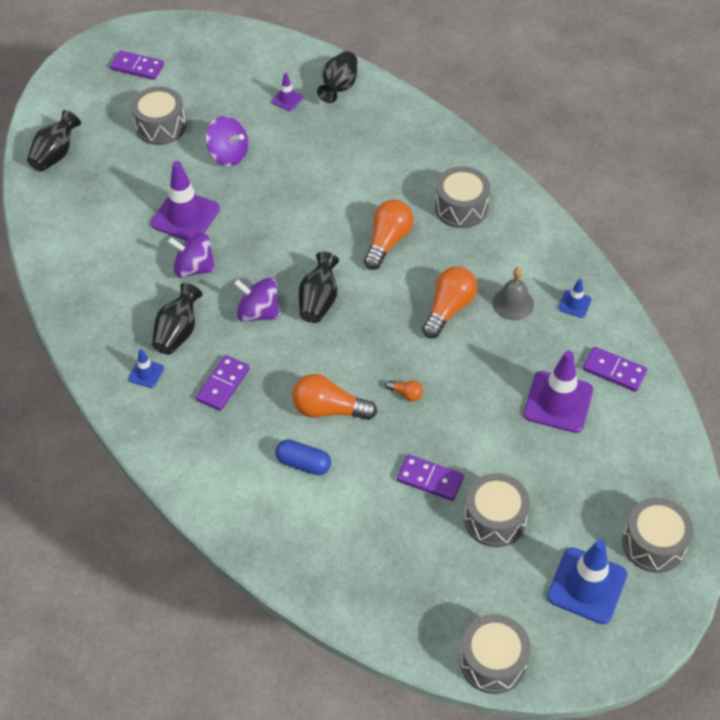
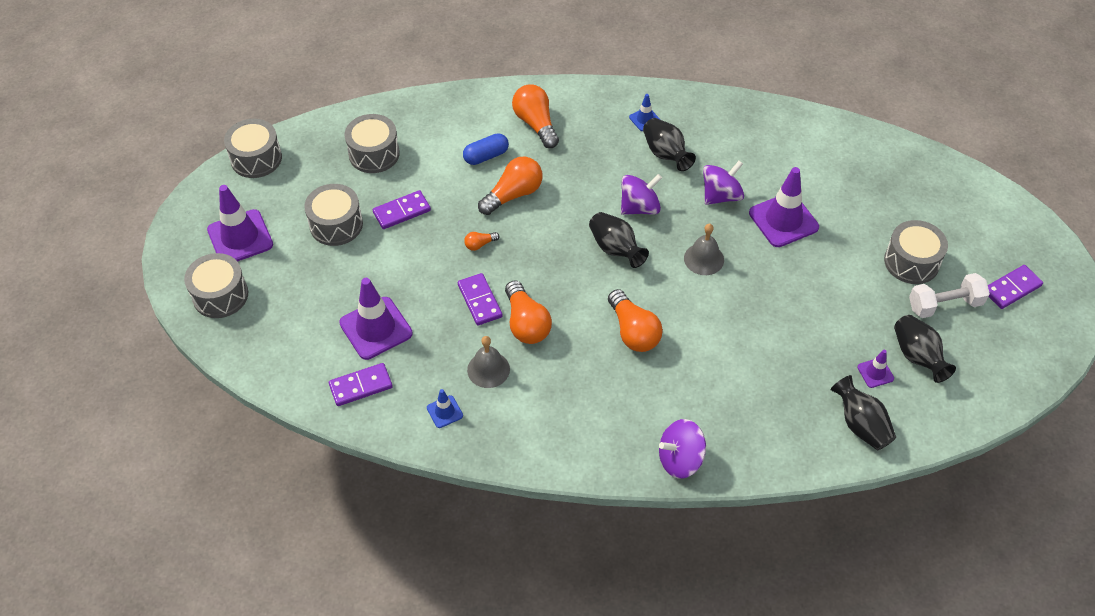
camera: 130 degrees right, 0 degrees up
black vase [27,110,81,172] -> black vase moved to [894,315,956,383]
purple domino [196,355,250,411] -> purple domino moved to [458,273,503,325]
purple spinning top [206,116,248,166] -> purple spinning top moved to [659,419,706,479]
grey drum [435,166,490,228] -> grey drum moved to [344,114,400,173]
blue traffic cone [547,540,627,624] -> purple traffic cone [207,185,273,262]
none -> orange light bulb [512,85,559,148]
none -> grey bell [684,224,724,275]
none -> white dumbbell [909,273,990,318]

